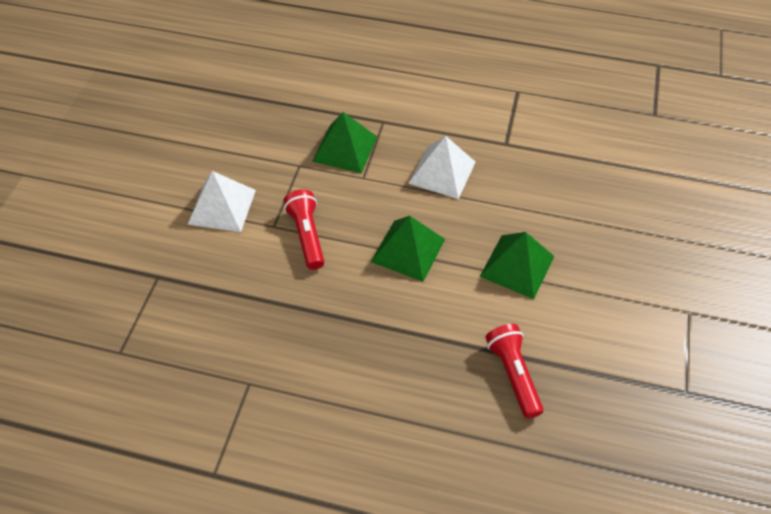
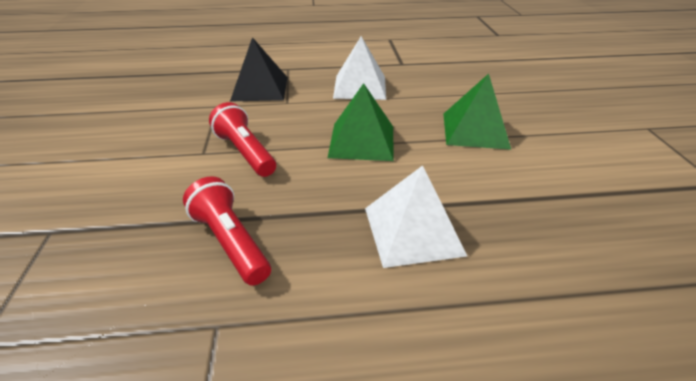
camera: 20 degrees left, 15 degrees down
white pyramid [188,171,256,232] -> white pyramid moved to [365,165,467,268]
green pyramid [312,112,377,173] -> black pyramid [230,37,287,102]
red flashlight [485,324,544,419] -> red flashlight moved to [183,176,271,286]

